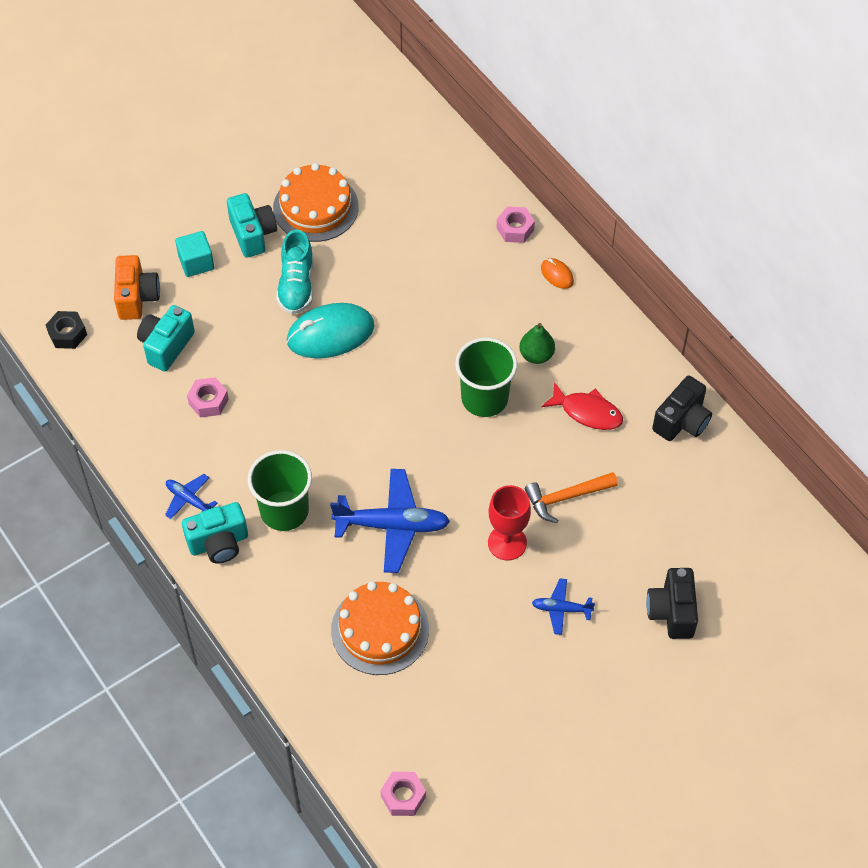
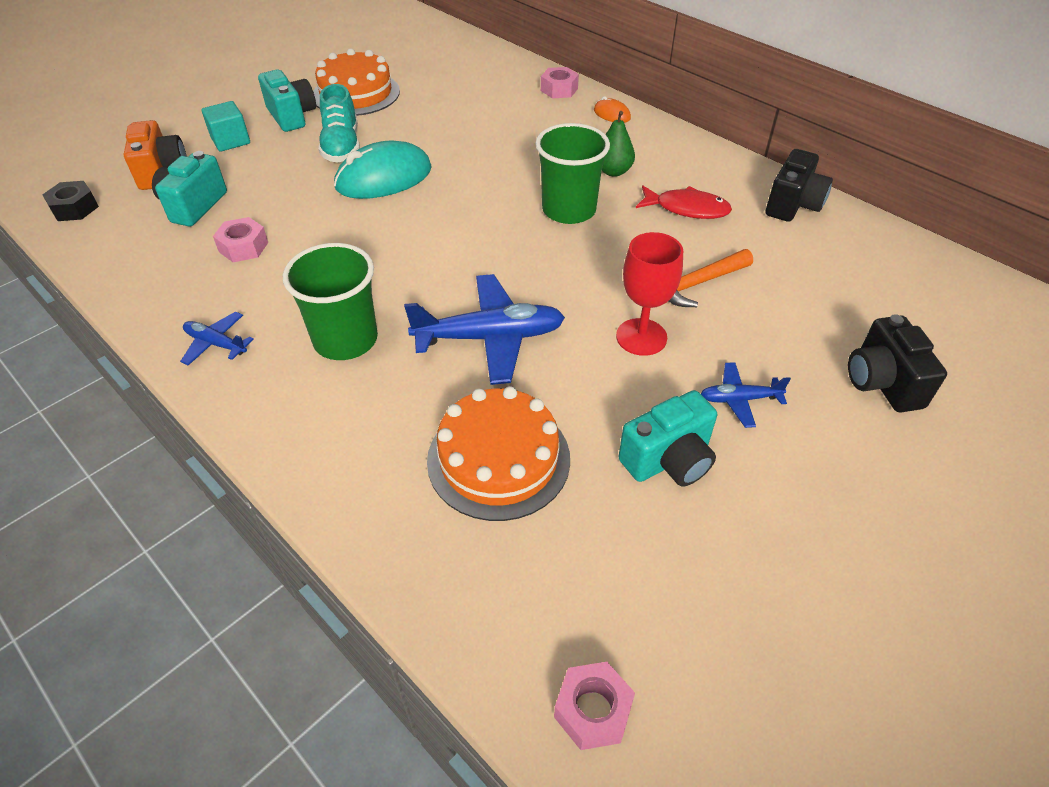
camera: 10 degrees left, 10 degrees down
turquoise camera [182,502,248,563] -> turquoise camera moved to [618,390,717,486]

